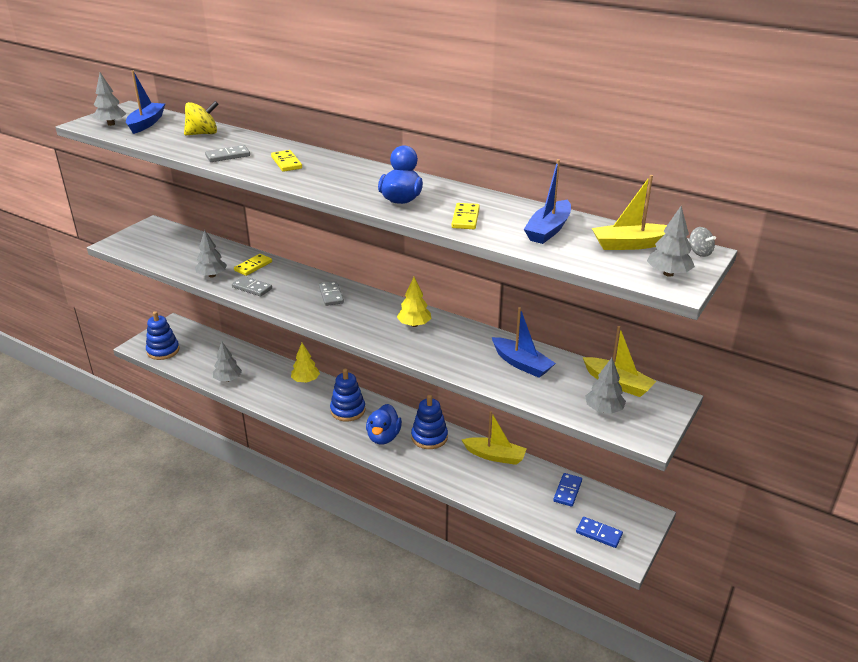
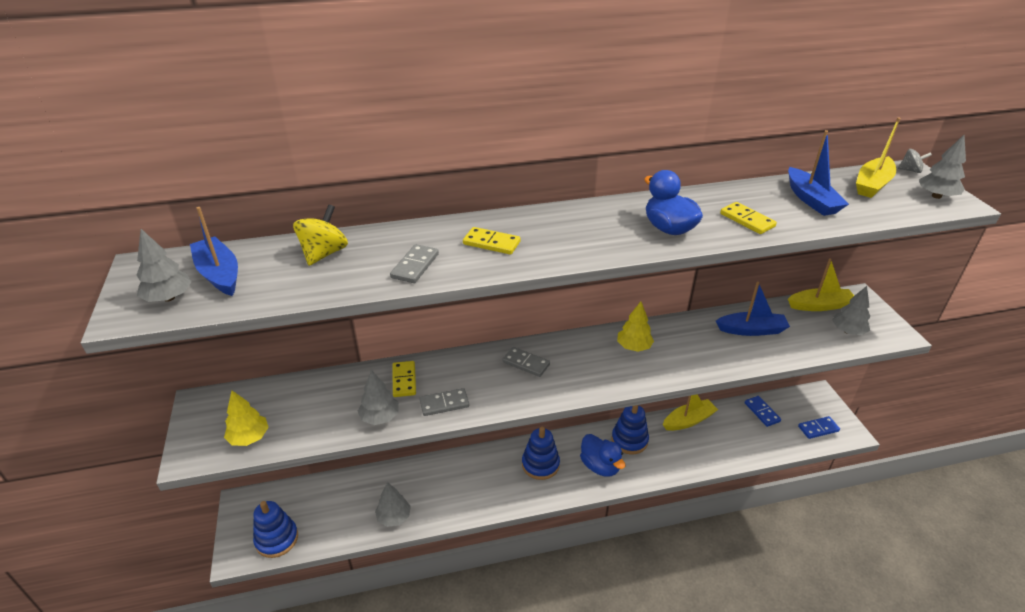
camera: 45 degrees left, 5 degrees up
yellow tree [291,343,320,383] -> yellow tree moved to [224,391,269,446]

